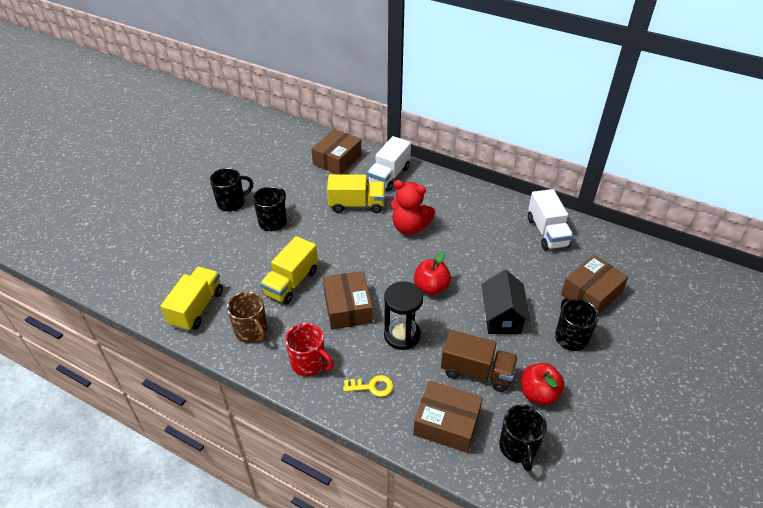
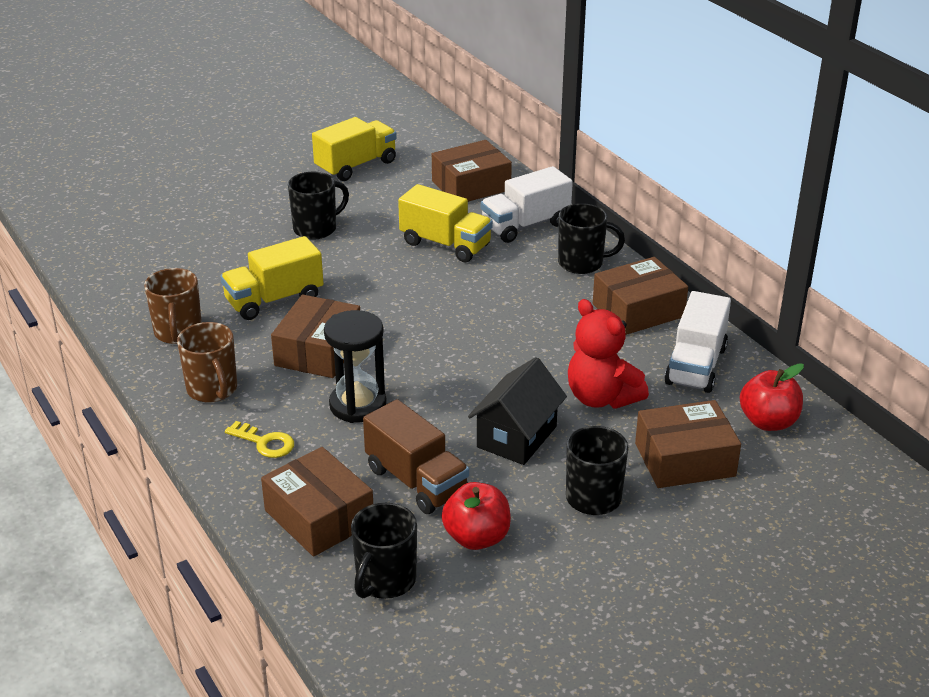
camera: 30 degrees right, 10 degrees down
yellow truck [161,267,223,331] -> yellow truck moved to [312,117,397,181]
black mug [210,168,253,212] -> black mug moved to [558,203,625,274]
red mug [285,323,334,376] -> brown mug [177,322,237,403]
red teddy bear [390,180,435,235] -> red teddy bear moved to [568,299,649,409]
red apple [414,251,451,295] -> red apple moved to [740,363,804,431]
none -> brown box [593,257,688,335]

